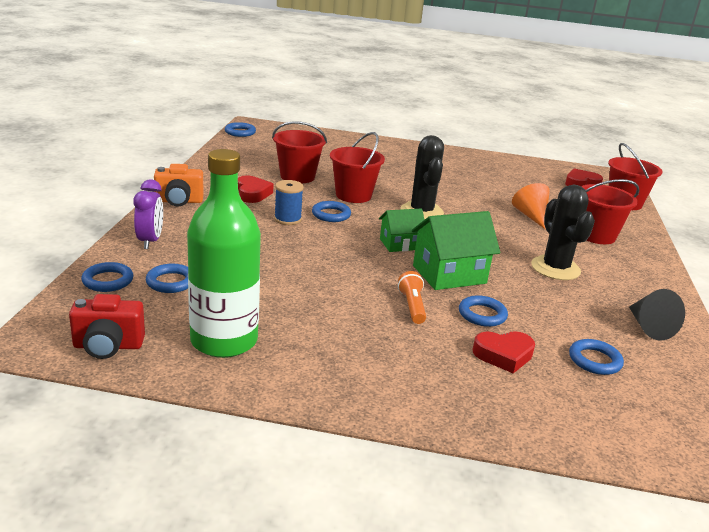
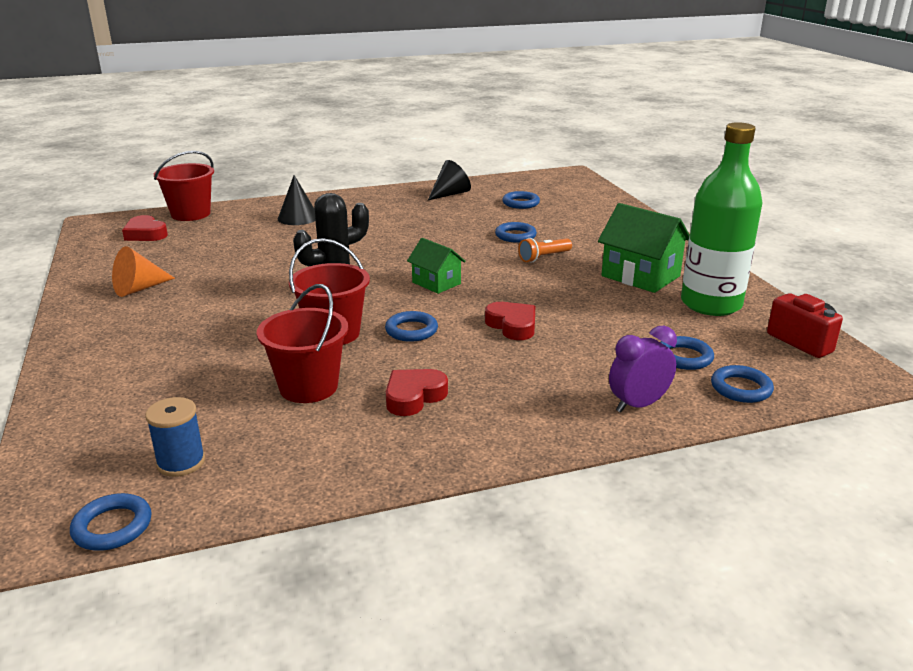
camera: 115 degrees left, 0 degrees up
orange camera [154,164,204,207] -> none
blue spool [274,180,304,225] -> blue spool moved to [145,397,205,477]
green house [412,211,500,290] -> green house moved to [598,203,690,293]
red heart [472,331,535,373] -> red heart moved to [485,302,535,340]
orange cone [512,183,550,229] -> orange cone moved to [112,246,175,297]
black cactus [531,184,595,280] -> none
red bucket [581,179,639,244] -> black cone [278,175,315,225]

